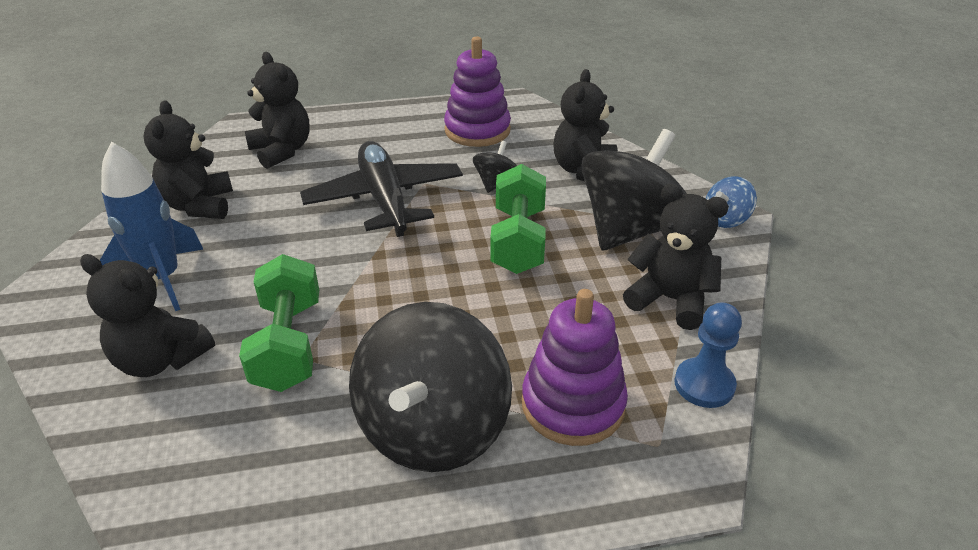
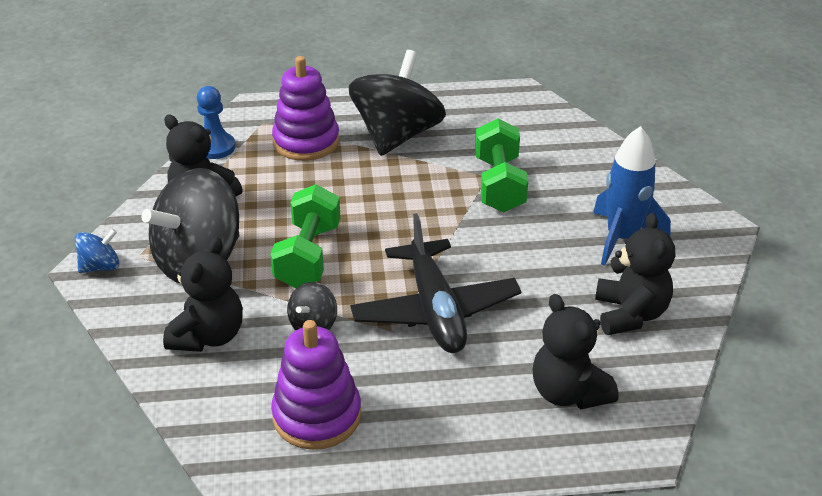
camera: 175 degrees left, 0 degrees up
black teddy bear [80,254,215,377] -> none

